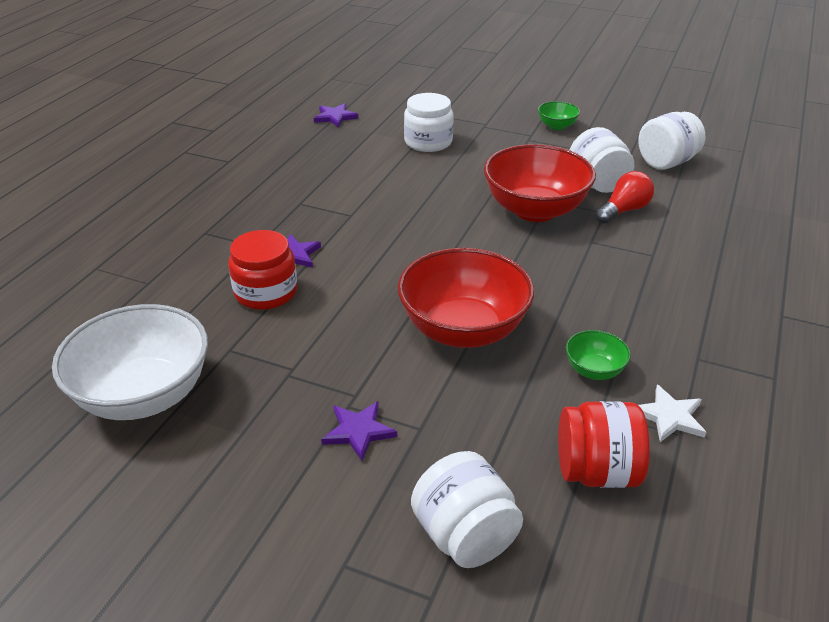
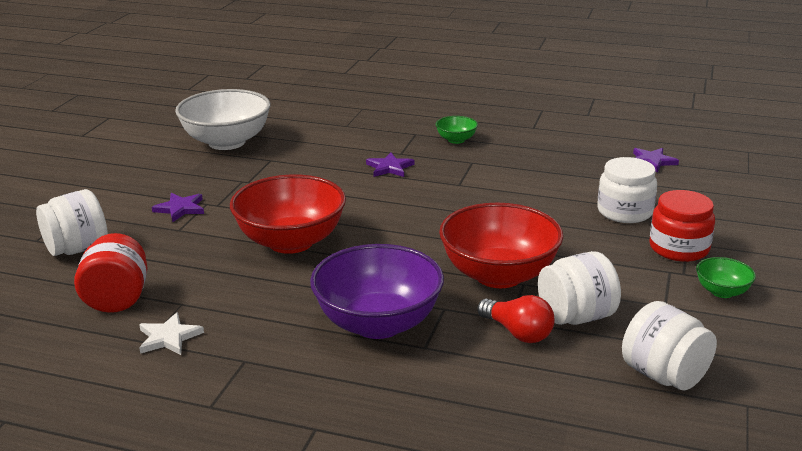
camera: 85 degrees right, 10 degrees down
red jar [228,230,297,310] -> red jar moved to [649,190,715,262]
green bowl [566,330,631,380] -> green bowl moved to [436,116,478,144]
none -> purple bowl [310,244,444,339]

